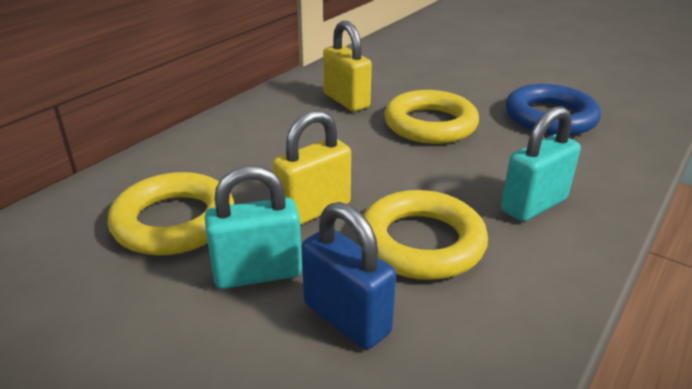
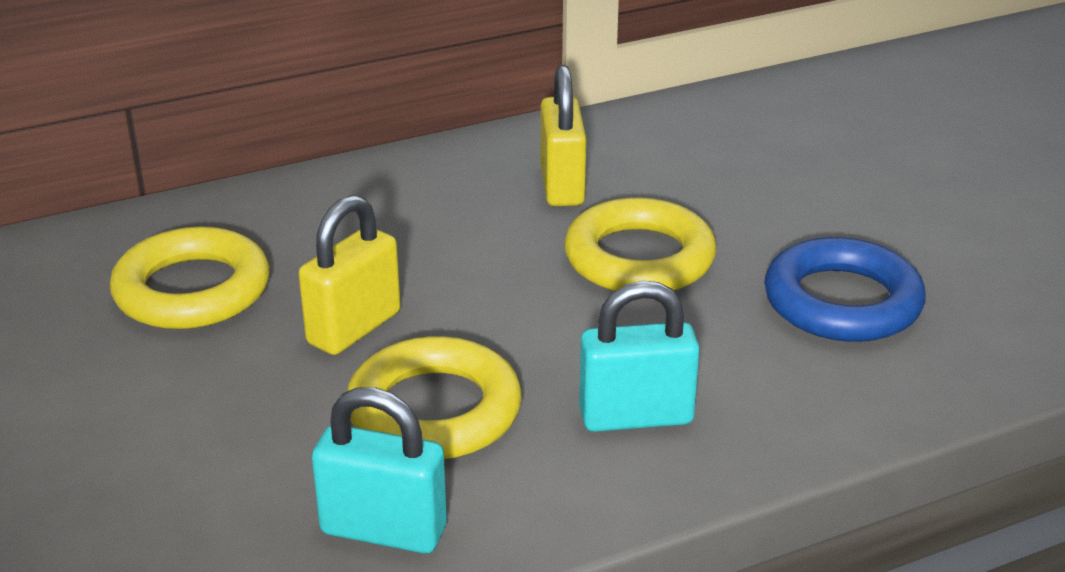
camera: 30 degrees right, 0 degrees up
turquoise padlock [204,165,302,289] -> turquoise padlock moved to [312,387,447,554]
yellow padlock [272,110,351,225] -> yellow padlock turned 45 degrees counterclockwise [299,195,401,355]
blue padlock [302,202,396,350] -> none

